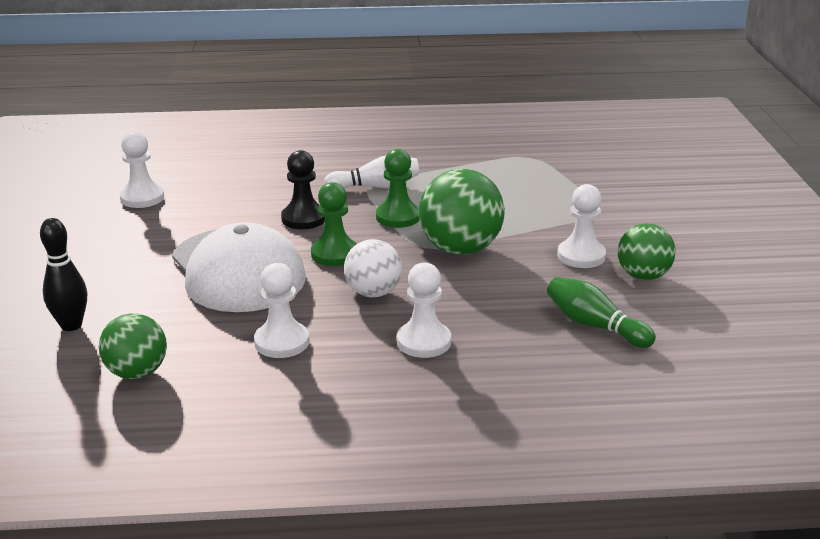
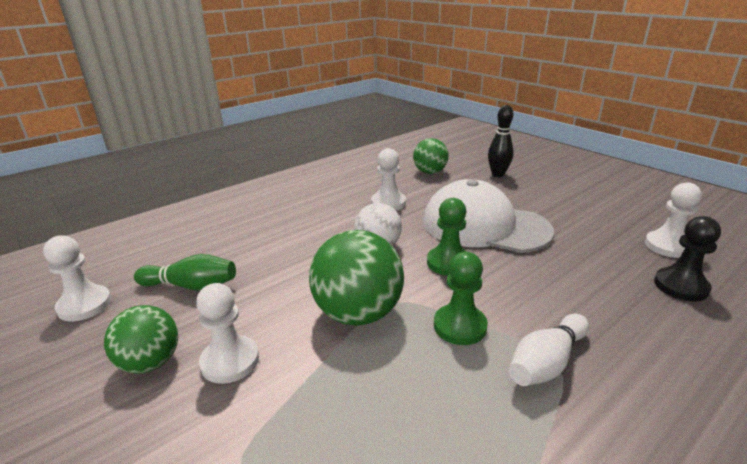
camera: 145 degrees right, 0 degrees up
black pawn [281,150,325,229] -> black pawn moved to [654,216,721,302]
white pawn [397,262,451,358] -> white pawn moved to [43,235,112,321]

